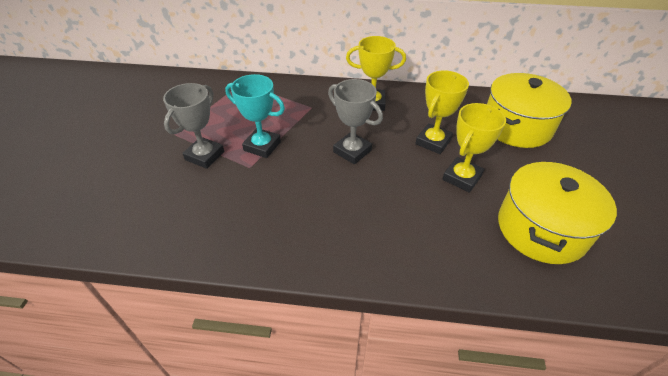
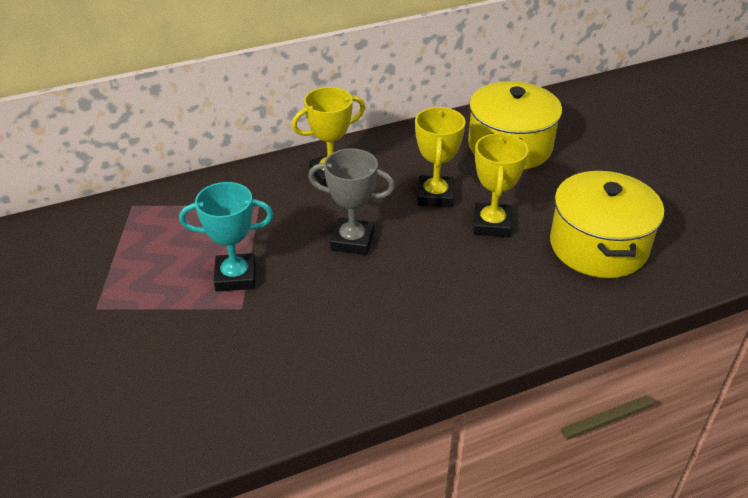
camera: 30 degrees left, 5 degrees down
grey trophy [163,83,224,169] -> none

